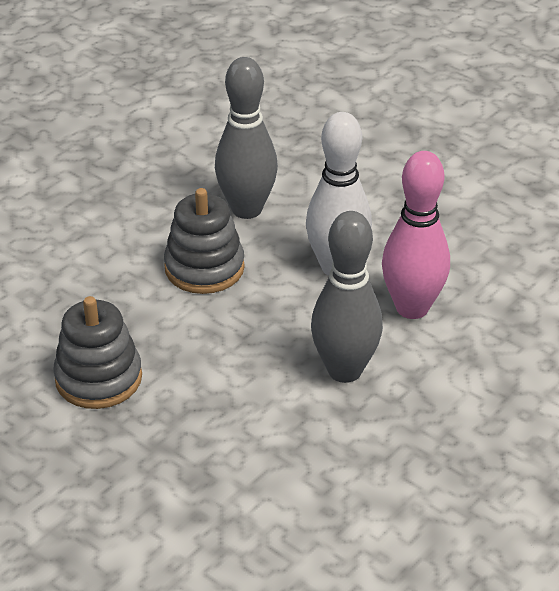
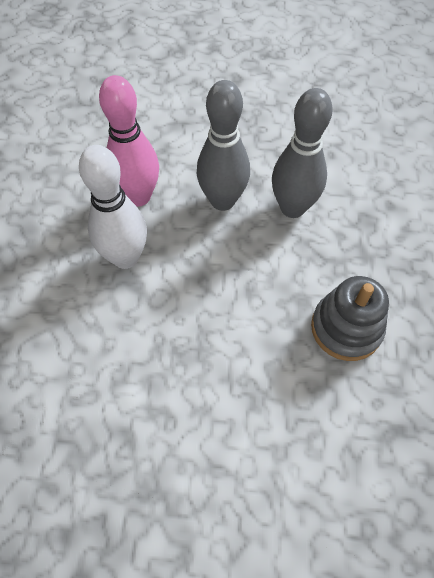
camera: 125 degrees left, 20 degrees up
grey stacking toy [164,188,245,294] -> none
grey bowling pin [215,57,278,219] -> grey bowling pin moved to [272,88,333,218]

